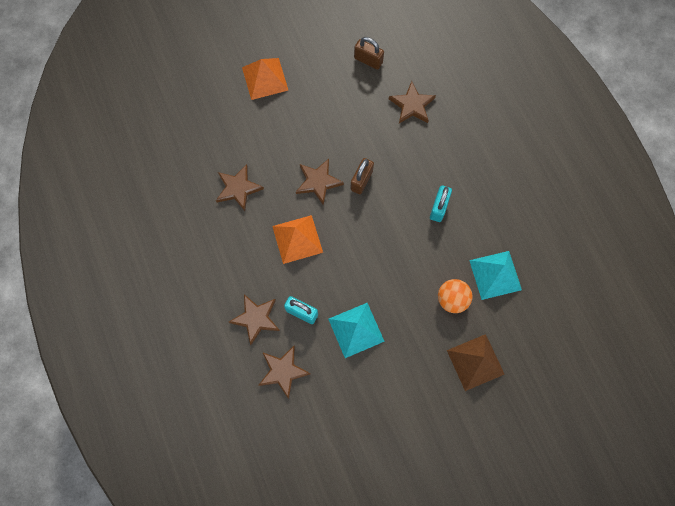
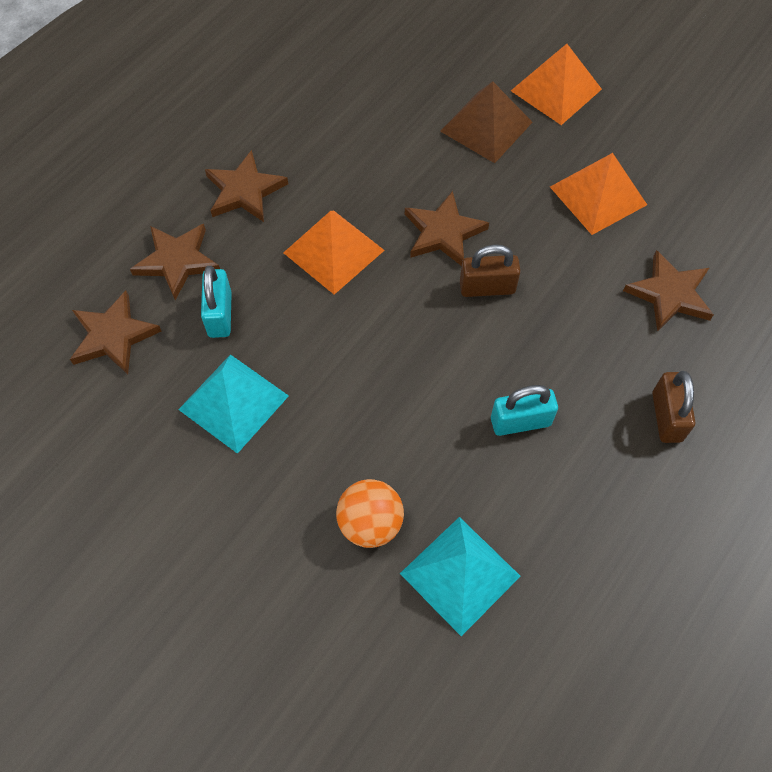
camera: 60 degrees right, 10 degrees down
brown star [216,164,264,211] -> brown star moved to [205,150,288,222]
brown padlock [354,37,384,70] -> brown padlock moved to [652,371,695,443]
brown pyramid [447,334,505,391] -> brown pyramid moved to [440,81,533,163]
none -> orange pyramid [550,153,647,235]

